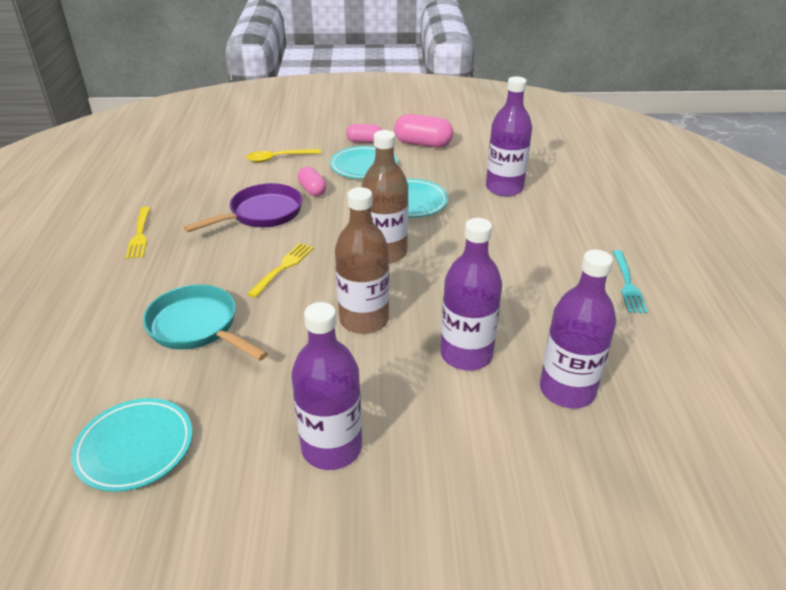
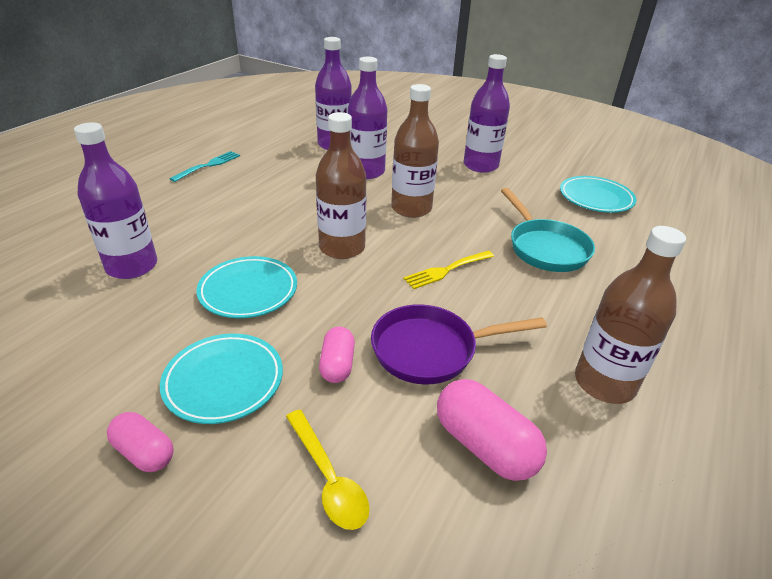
camera: 150 degrees left, 0 degrees up
yellow fork [126,207,150,259] -> brown bottle [575,226,686,404]
yellow spoon [246,149,321,163] -> yellow spoon turned 45 degrees clockwise [286,410,370,530]
pink capsule [394,114,453,148] -> pink capsule moved to [437,379,547,481]

